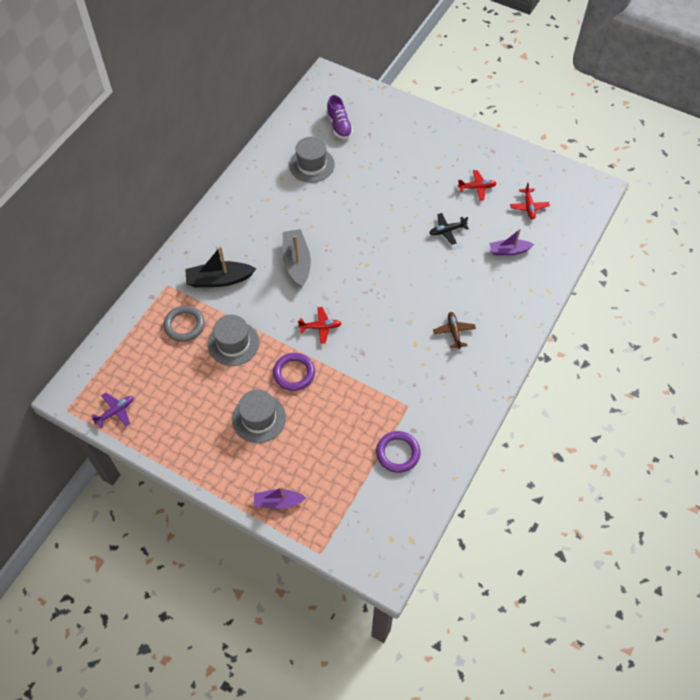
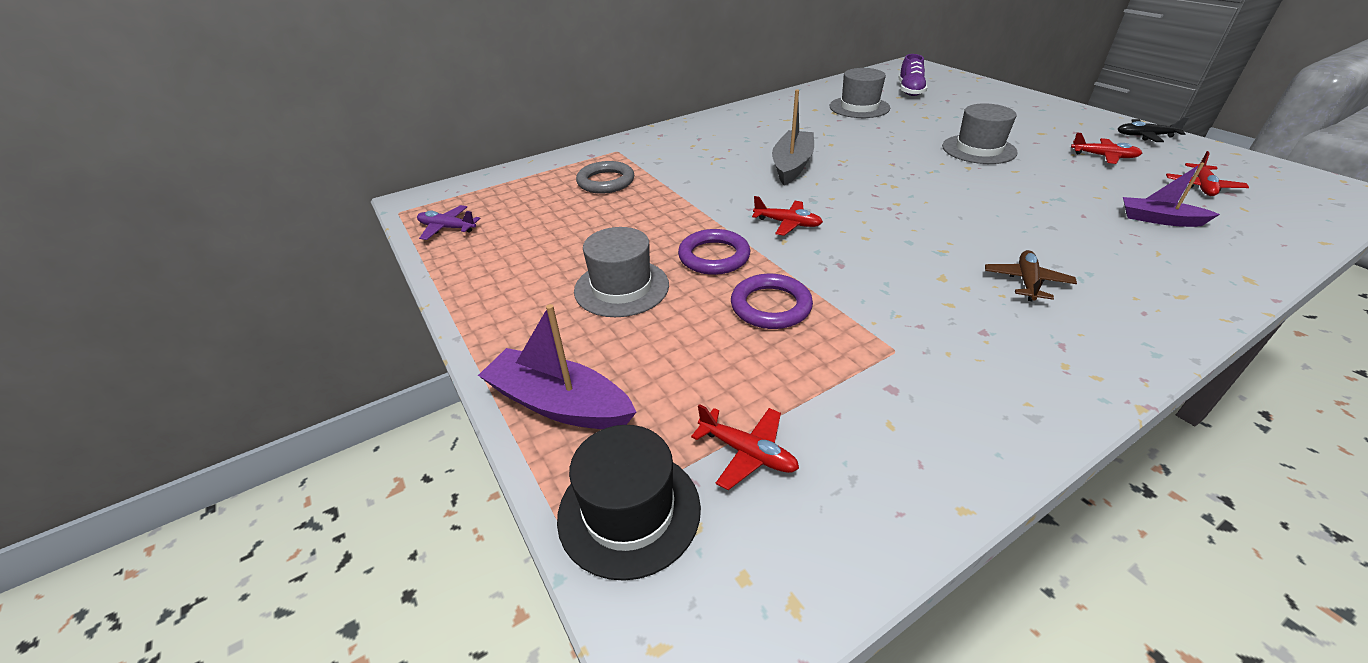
camera: 30 degrees right, 20 degrees down
purple plane [91,393,134,428] -> purple plane turned 150 degrees counterclockwise [417,205,481,240]
black boat [185,246,256,287] -> none
grey hat [208,315,259,366] -> grey hat moved to [942,103,1018,164]
purple boat [254,487,306,509] -> purple boat [478,304,636,429], size x1.53
purple ring [376,431,420,473] -> purple ring moved to [731,274,813,329]
black plane [429,213,469,245] -> black plane moved to [1118,117,1189,142]
none -> black hat [557,425,701,581]
none -> red plane [691,404,799,490]

